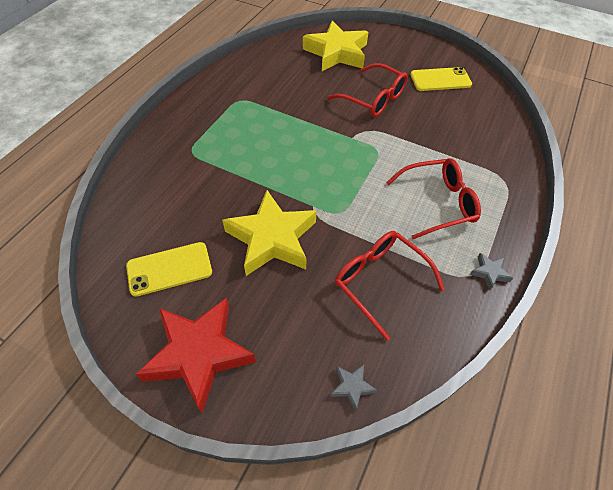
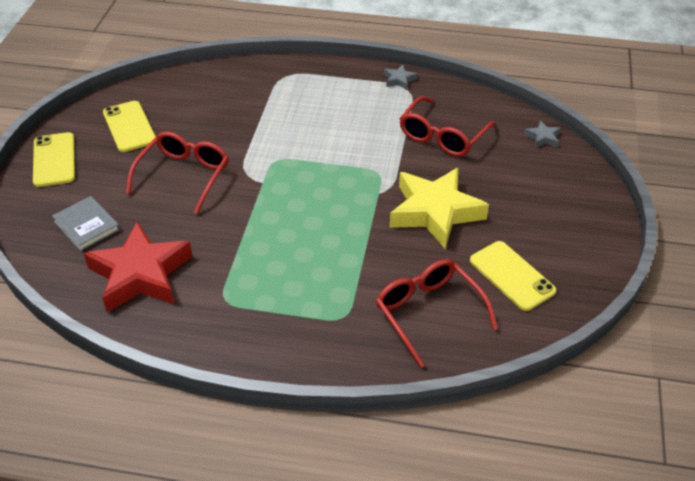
camera: 105 degrees left, 10 degrees down
red star [136,298,256,413] -> red star moved to [84,222,192,312]
yellow star [303,21,368,71] -> grey book [52,196,120,251]
red glasses [386,158,481,239] -> red glasses moved to [376,259,498,368]
none -> yellow phone [33,132,75,187]

